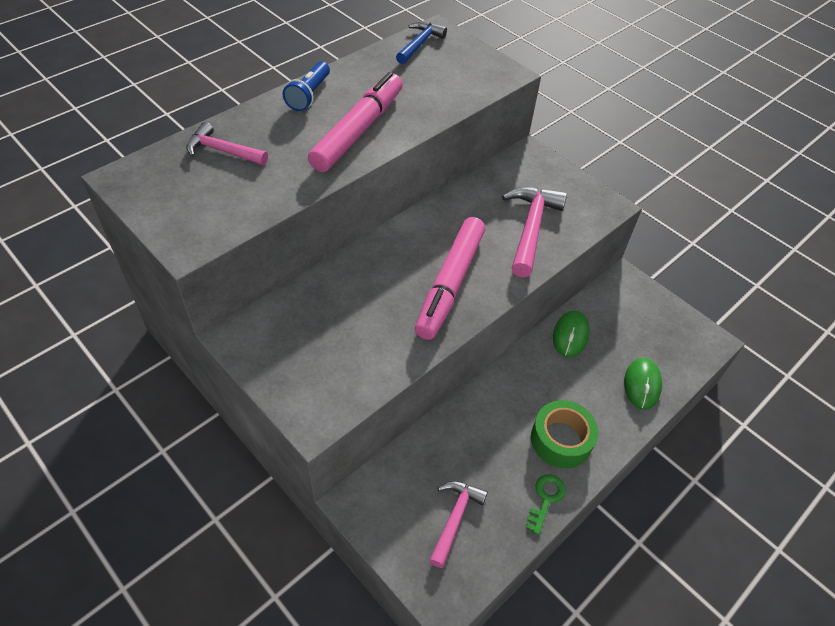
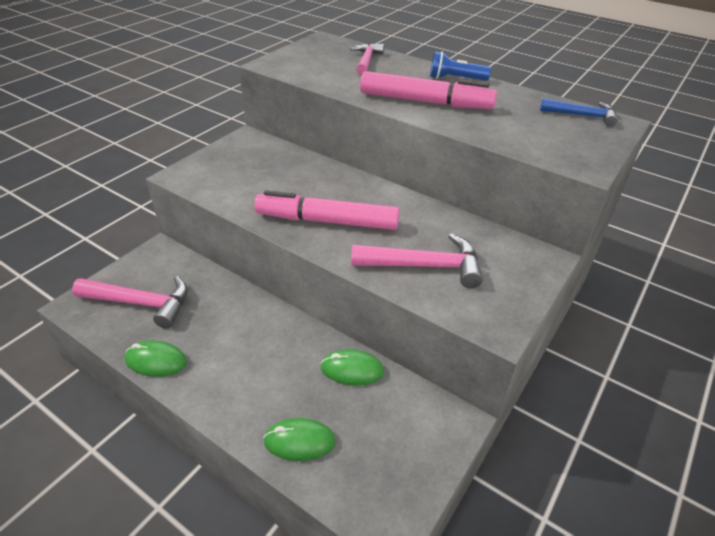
camera: 80 degrees right, 10 degrees down
pink hammer [429,481,488,568] -> pink hammer [72,276,188,329], size x1.54
green key [526,474,566,535] -> green mouse [125,340,187,377]
green tape [531,400,598,468] -> none

